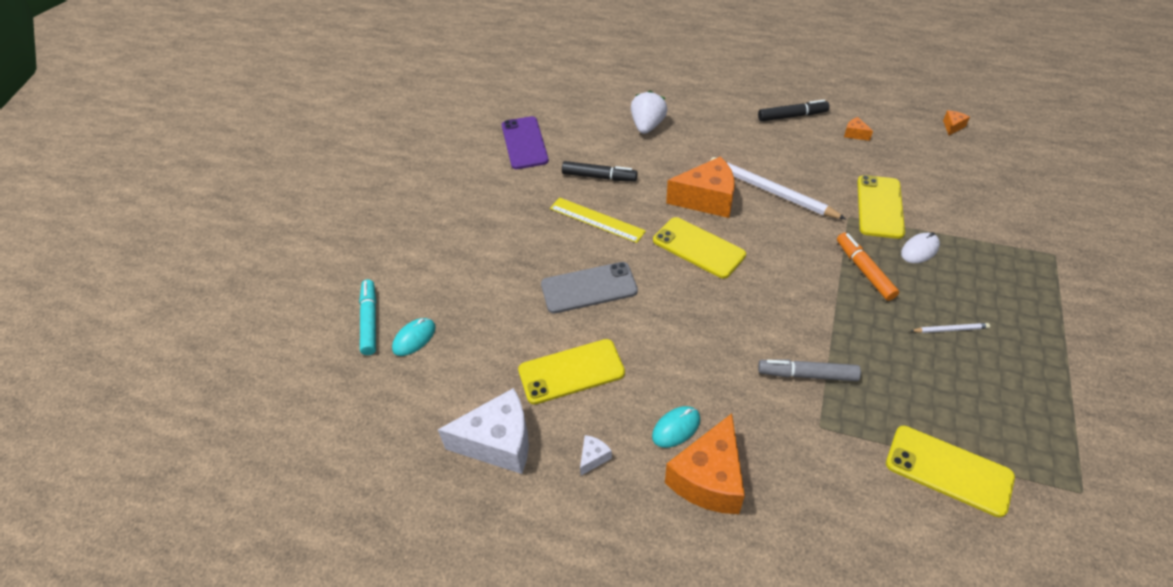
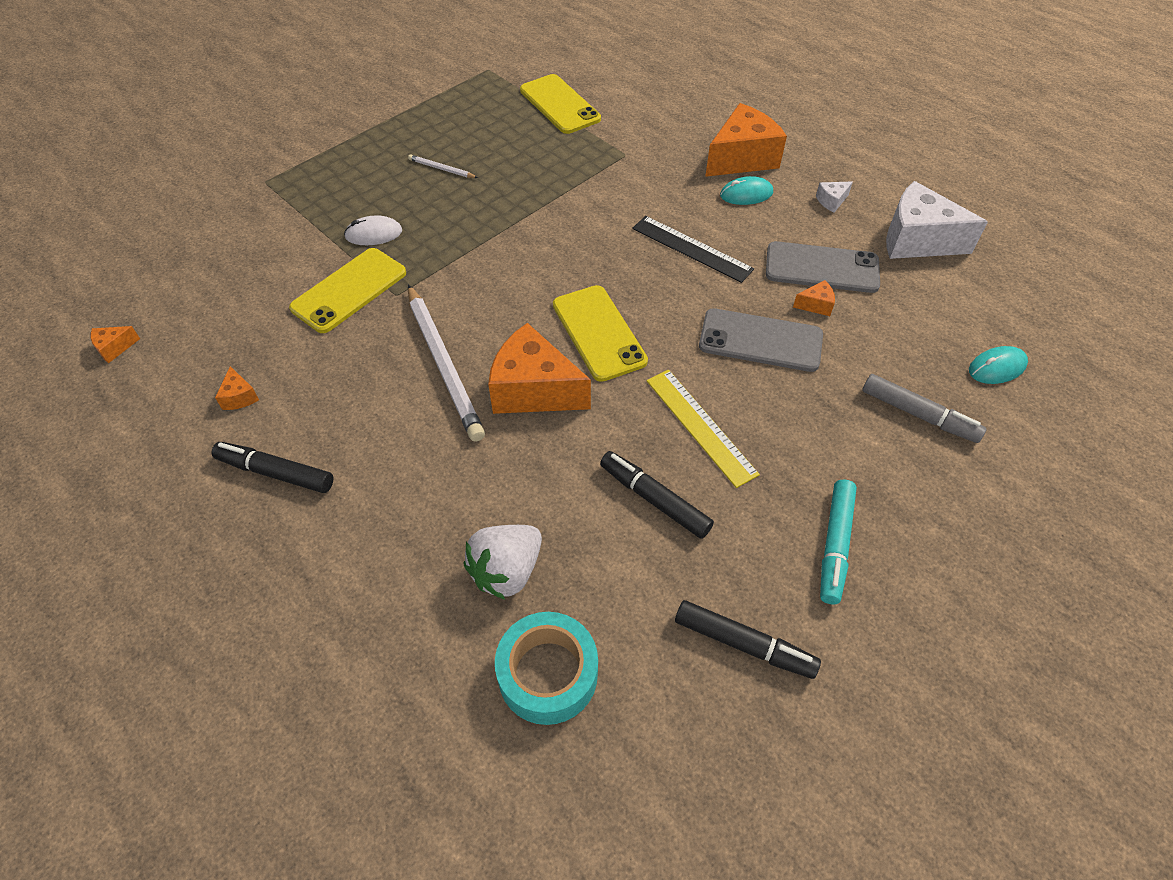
camera: 155 degrees left, 5 degrees up
turquoise marker [359,279,376,355] -> turquoise marker moved to [820,480,857,604]
purple phone [502,116,549,169] -> black marker [675,600,821,679]
yellow phone [518,339,625,404] -> grey phone [766,241,880,293]
grey marker [758,359,861,381] -> grey marker moved to [862,374,987,443]
orange marker [837,233,899,301] -> none
none -> turquoise tape [495,612,598,725]
none -> black ruler [632,216,754,283]
none -> orange cheese [793,280,835,316]

